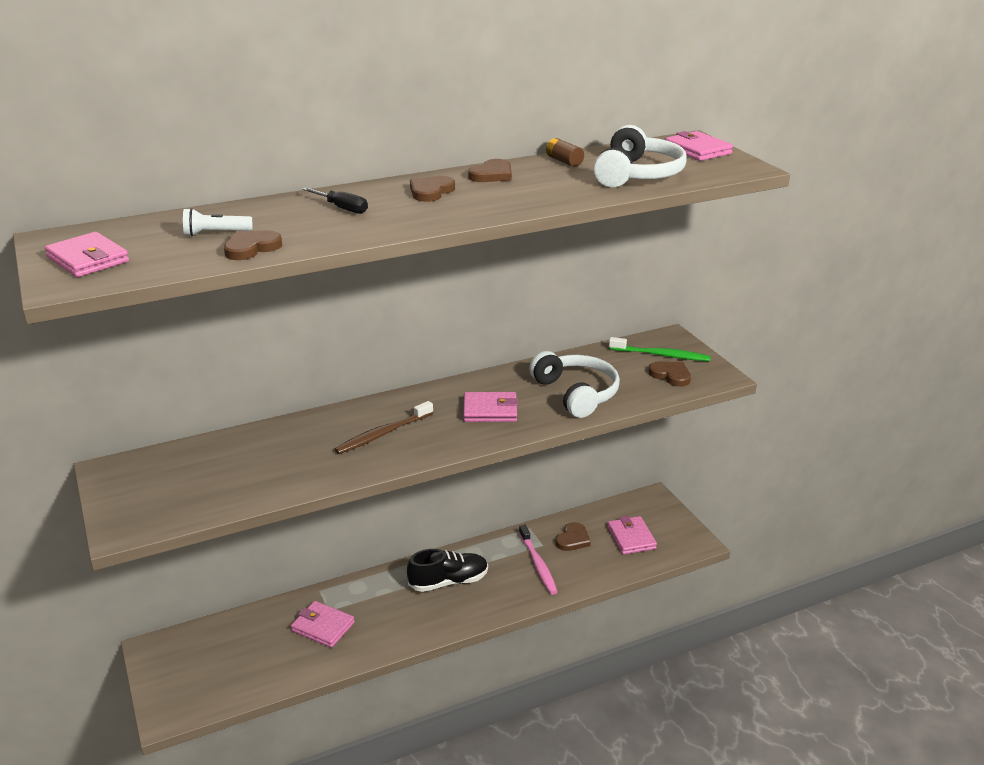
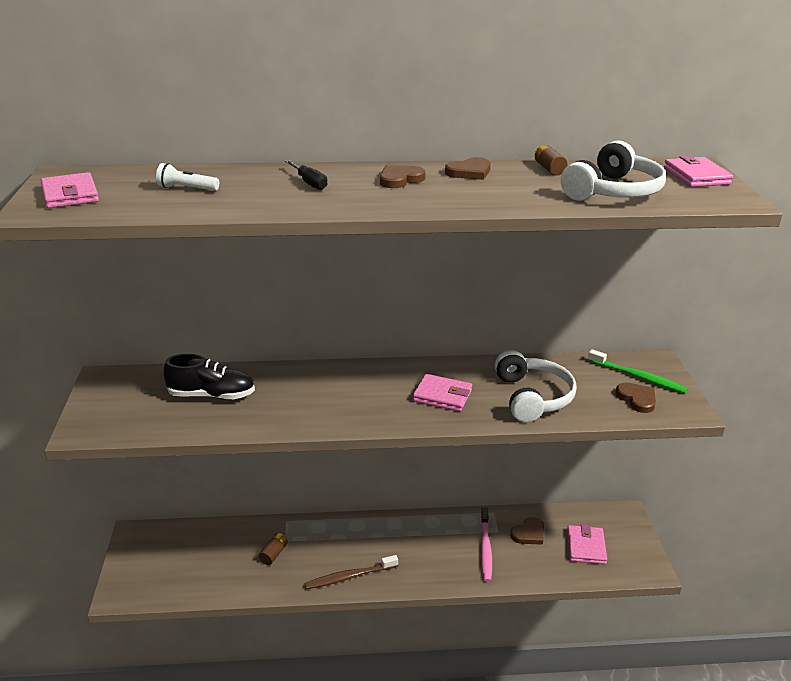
camera: 20 degrees right, 0 degrees up
brown heart [224,231,282,260] -> none
pink wallet [291,601,355,648] -> brown battery [259,533,288,565]
brown toothbrush [335,401,433,454] -> brown toothbrush moved to [304,555,398,589]
black shoe [407,549,488,592] -> black shoe moved to [164,354,255,400]

